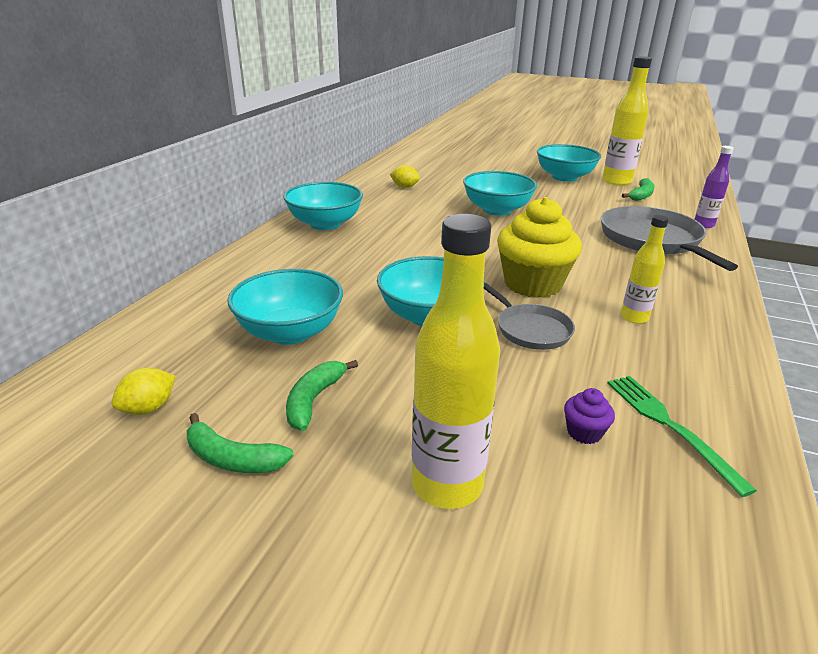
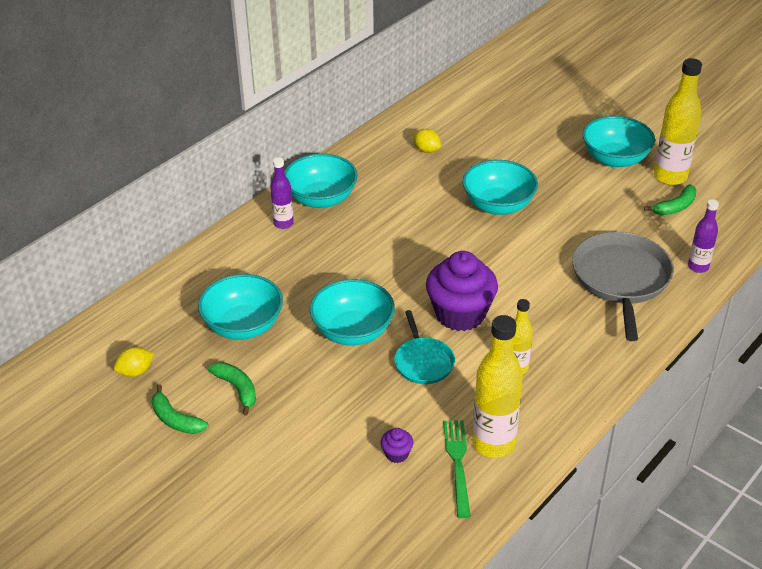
camera: 20 degrees right, 10 degrees up
green banana [286,360,358,431] -> green banana turned 105 degrees clockwise [208,362,256,416]
yellow bottle [412,214,500,509] -> yellow bottle moved to [472,315,523,458]
grey pan [484,283,575,350] -> turquoise pan [394,310,455,384]
yellow cupcake [497,197,582,298] -> purple cupcake [426,251,498,331]
none -> purple bottle [270,158,294,229]

